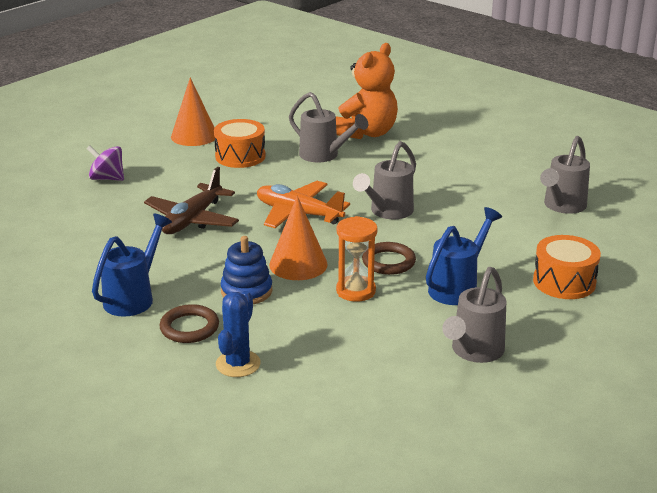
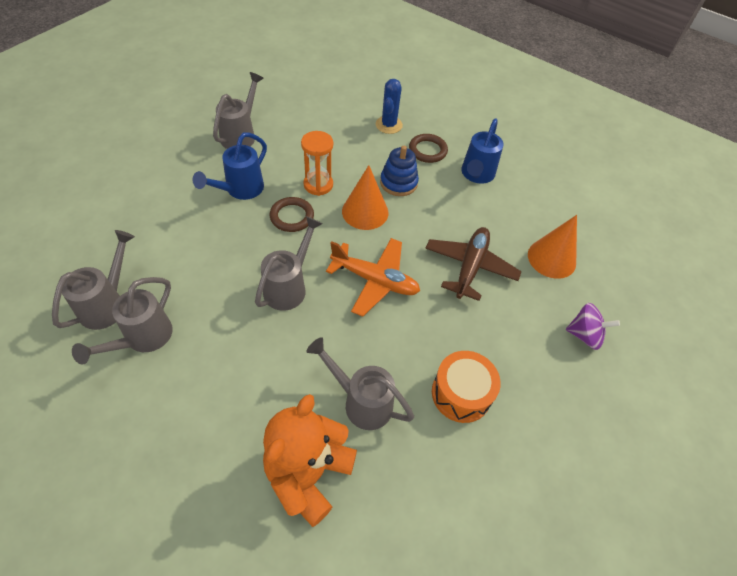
camera: 170 degrees right, 25 degrees up
orange cone [171,77,215,146] -> orange cone moved to [528,215,577,279]
orange drum [533,235,601,299] -> none
none -> grey watering can [72,277,173,365]

